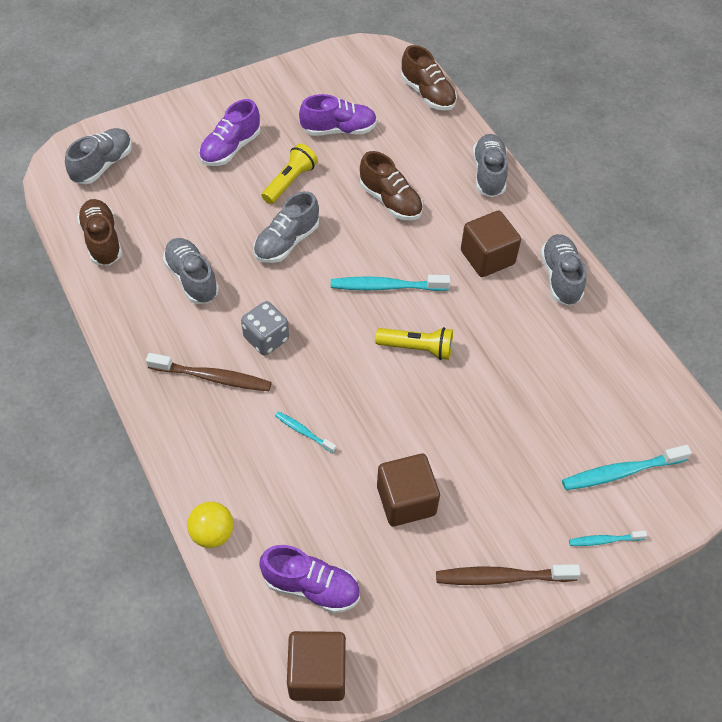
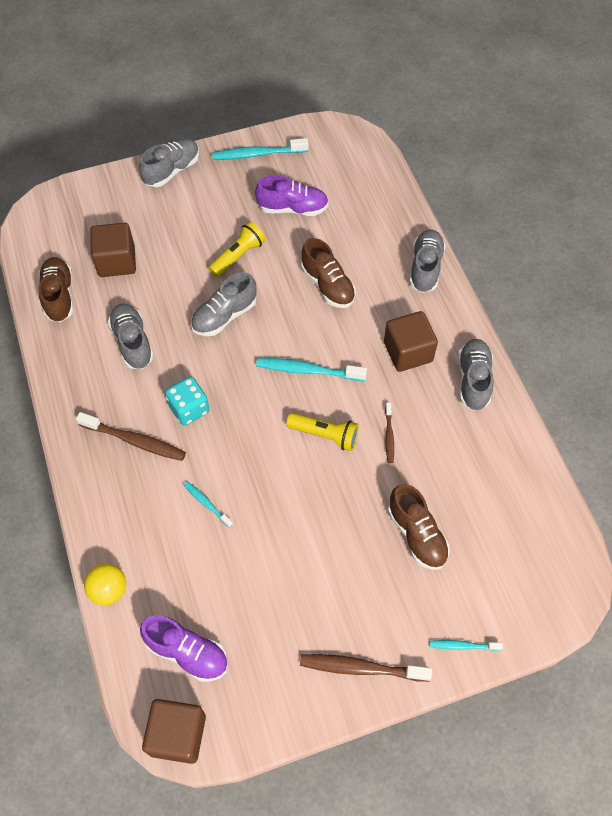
camera: 10 degrees right, 5 degrees up
grey shoe [65,128,132,184] -> grey shoe moved to [139,138,199,187]
purple shoe [199,99,260,166] -> none
grey dice [241,301,289,355] -> turquoise dice [165,376,209,426]
brown cube [377,454,440,526] -> brown cube moved to [90,223,136,277]
brown shoe [401,45,457,111] -> brown shoe moved to [388,484,450,570]
turquoise toothbrush [562,445,692,490] -> turquoise toothbrush moved to [212,138,309,160]
none -> brown toothbrush [385,403,394,463]

